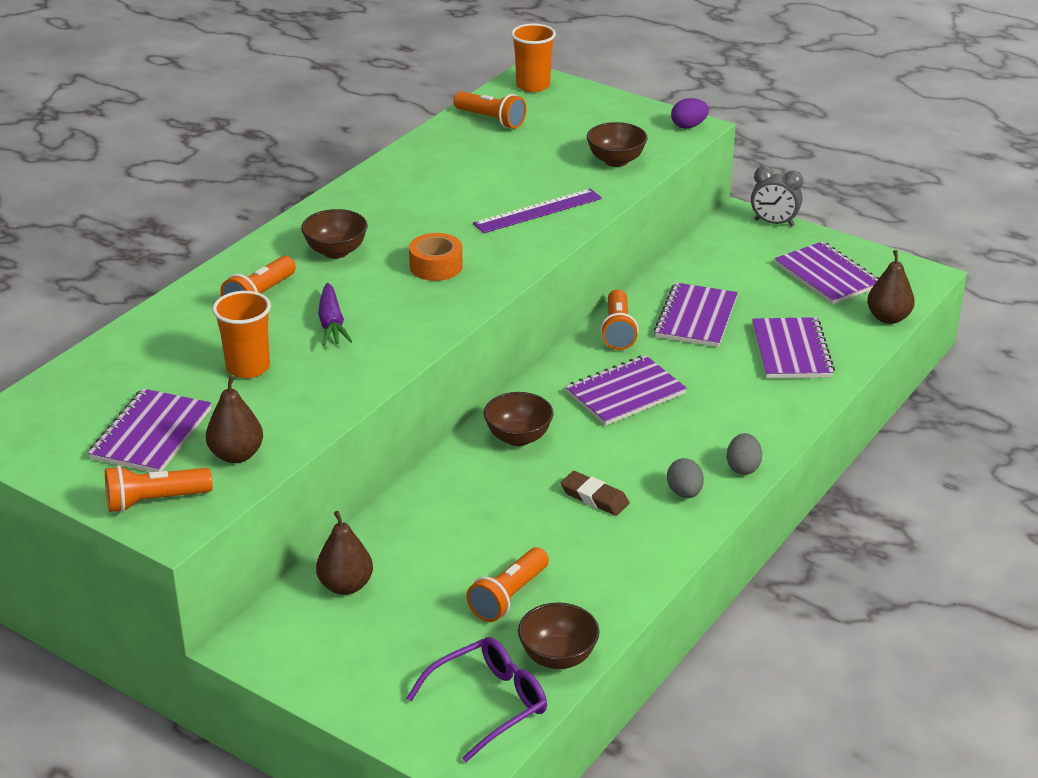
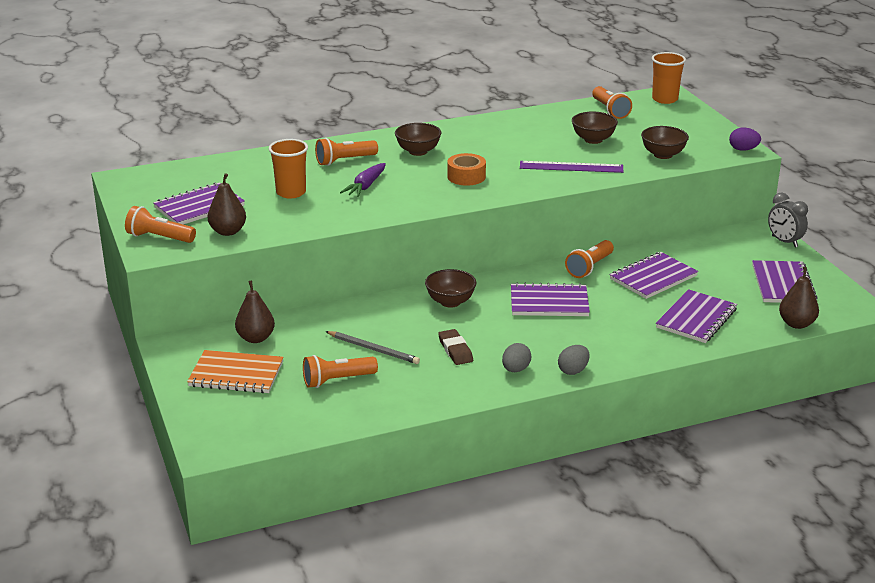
camera: 35 degrees right, 5 degrees down
purple glasses [407,637,547,762] -> none
brown bowl [518,602,600,669] -> brown bowl moved to [572,112,618,144]
none -> orange notebook [187,350,283,393]
none -> grey pencil [325,331,420,364]

